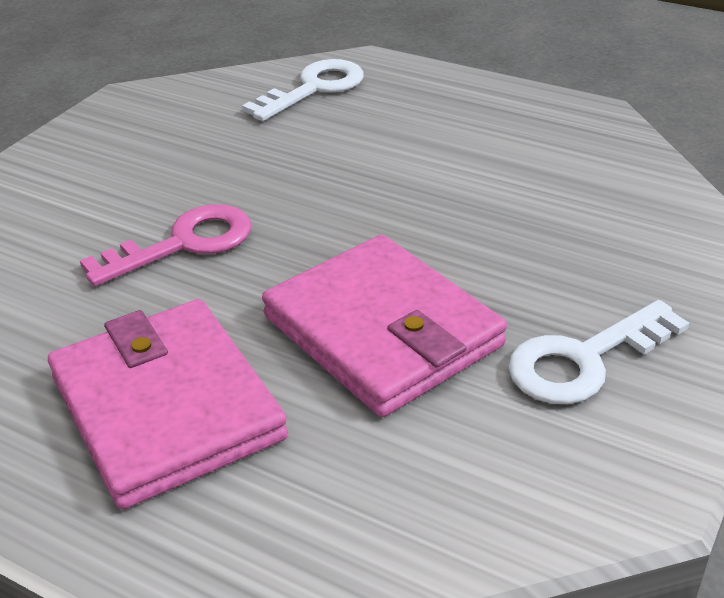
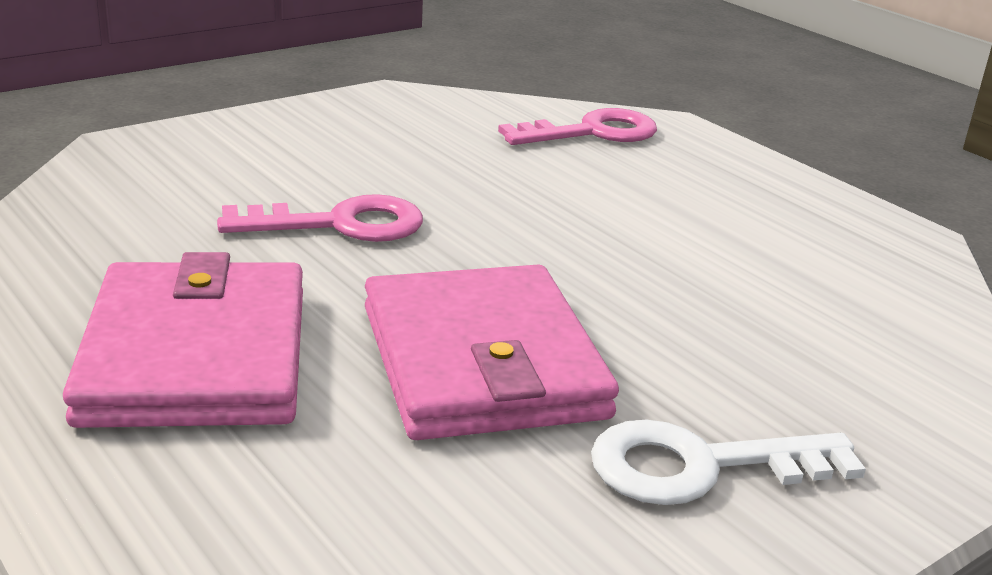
camera: 20 degrees right, 10 degrees down
white key [242,59,364,121] -> pink key [498,108,657,145]

